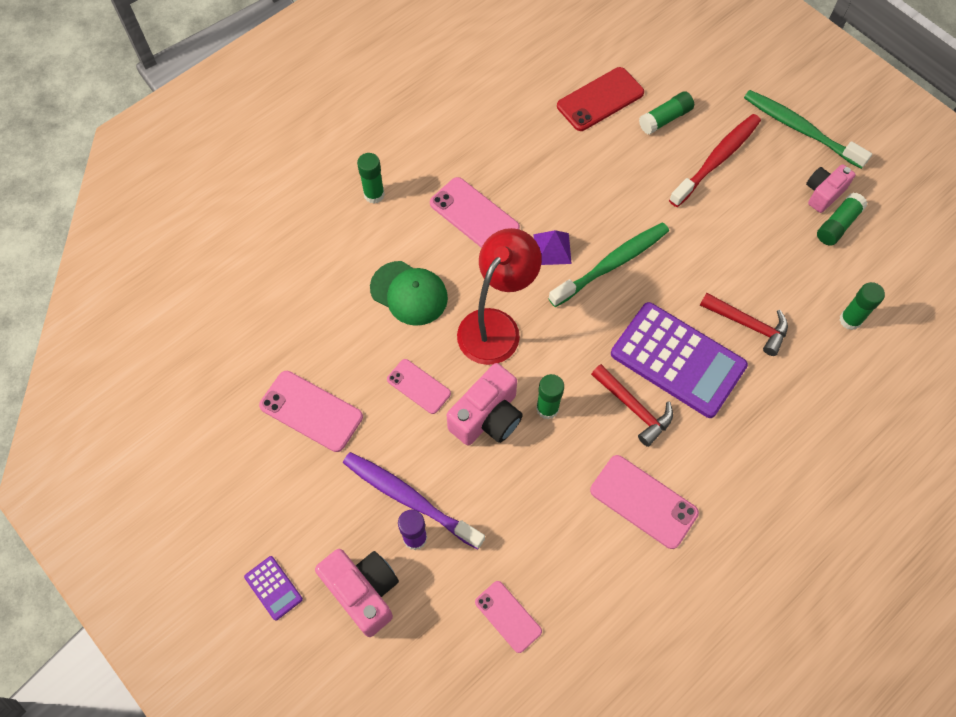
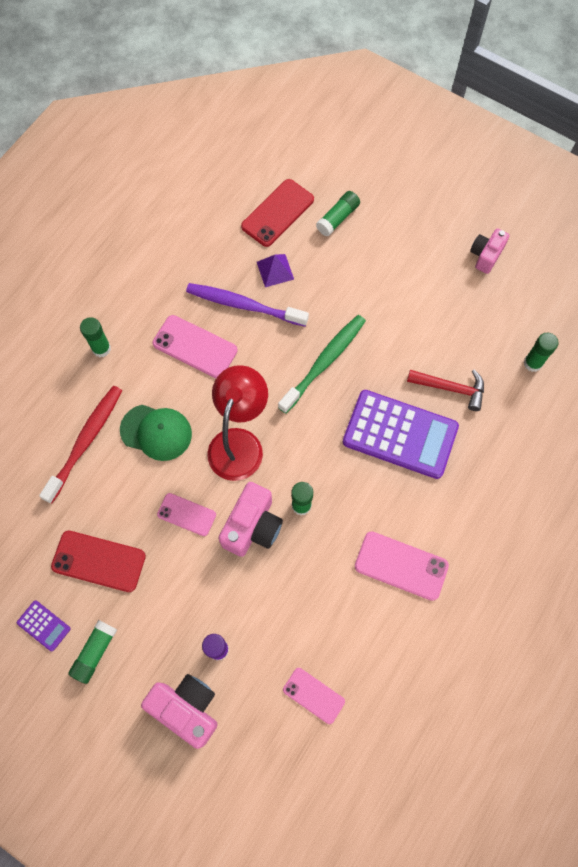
camera: 15 degrees left, 5 degrees up
purple calculator [244,556,303,621] -> purple calculator moved to [17,600,71,651]
pink phone [259,371,363,452] -> red phone [51,531,146,592]
purple toothbrush [343,452,485,550] -> purple toothbrush moved to [186,283,309,327]
purple pyramid [534,230,572,265] -> purple pyramid moved to [257,254,294,287]
red hammer [591,364,673,447] -> none
red toothbrush [669,114,761,207] -> red toothbrush moved to [39,386,122,504]
green toothbrush [744,90,872,169] -> none
green glue stick [817,193,867,246] -> green glue stick moved to [68,620,117,684]

